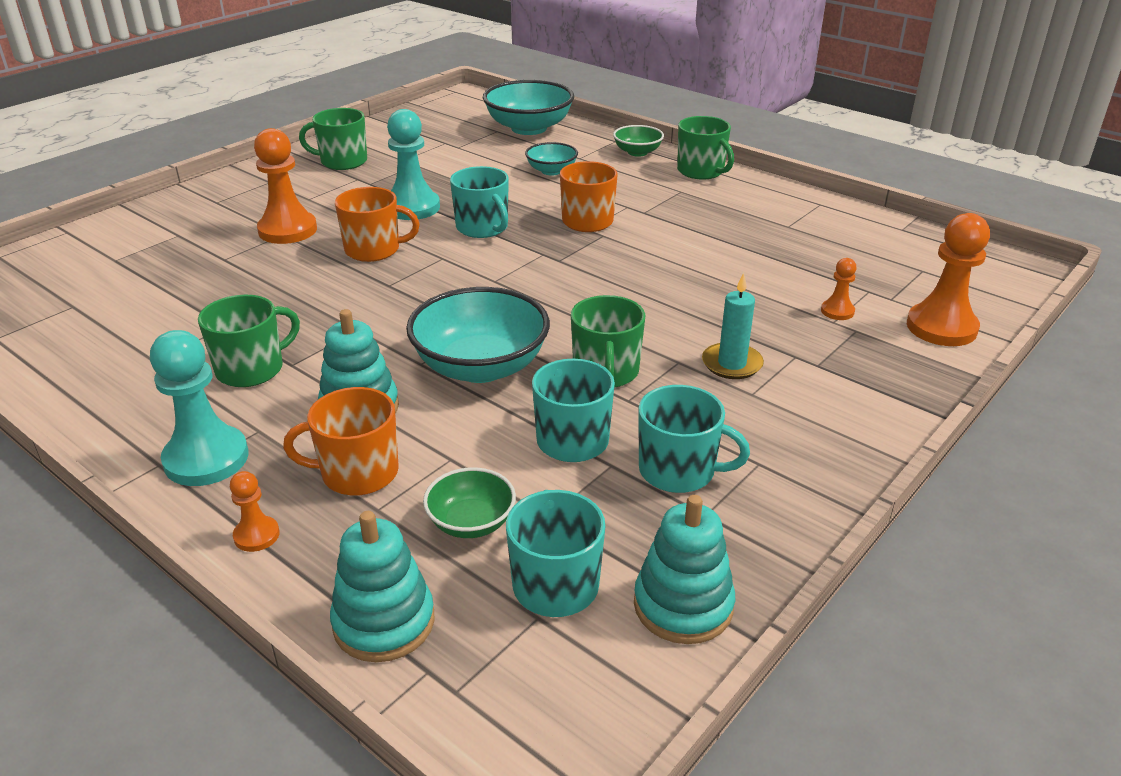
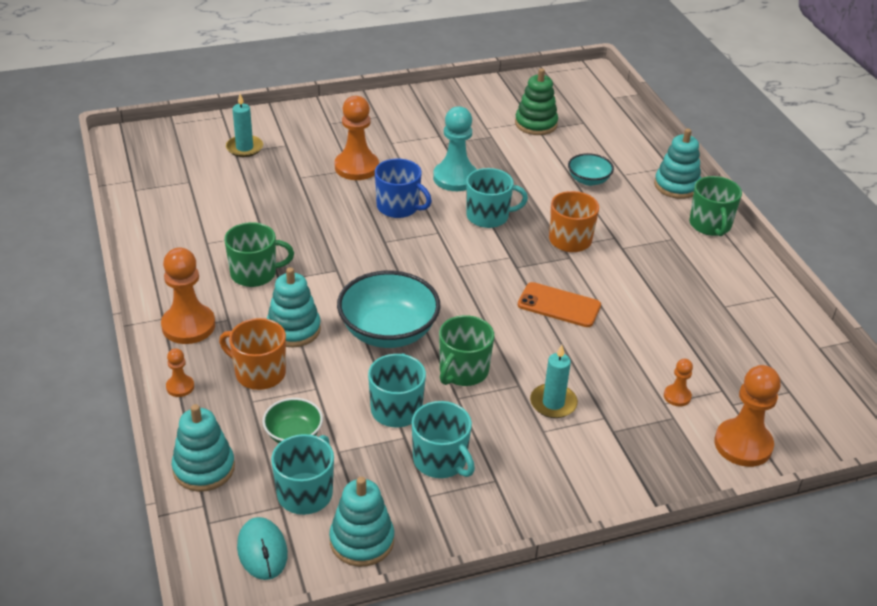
camera: 30 degrees right, 5 degrees up
turquoise pawn [150,330,249,486] -> orange pawn [161,248,215,344]
green mug [299,108,367,170] -> none
orange mug [335,187,420,262] -> blue mug [375,159,432,218]
turquoise mug [450,166,509,238] -> turquoise mug turned 90 degrees counterclockwise [466,168,528,228]
turquoise bowl [483,80,574,135] -> none
green bowl [613,125,664,157] -> turquoise stacking toy [654,128,701,199]
none -> turquoise candle [226,94,263,157]
none -> turquoise mouse [237,517,288,580]
none -> green stacking toy [515,68,558,135]
none -> orange phone [518,282,601,327]

